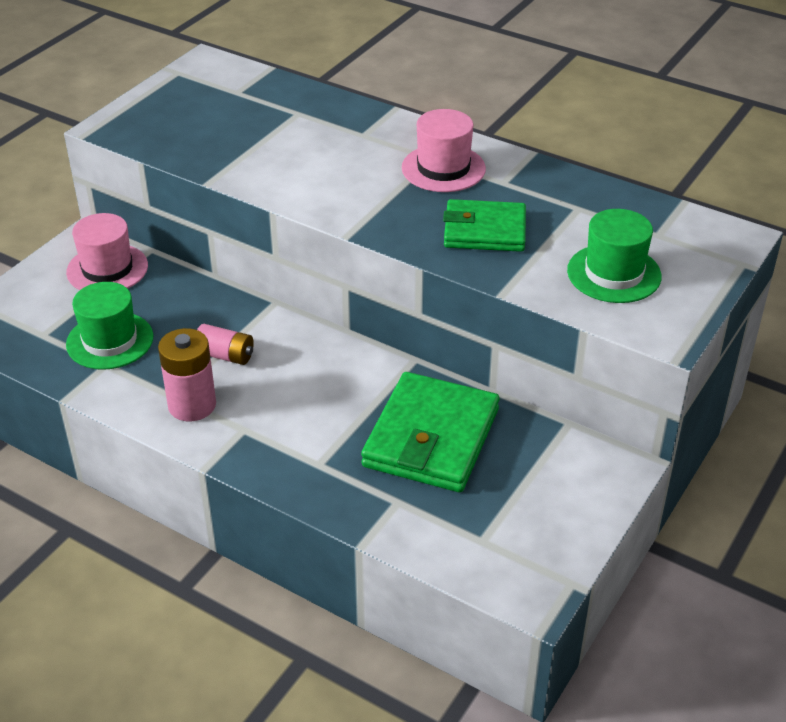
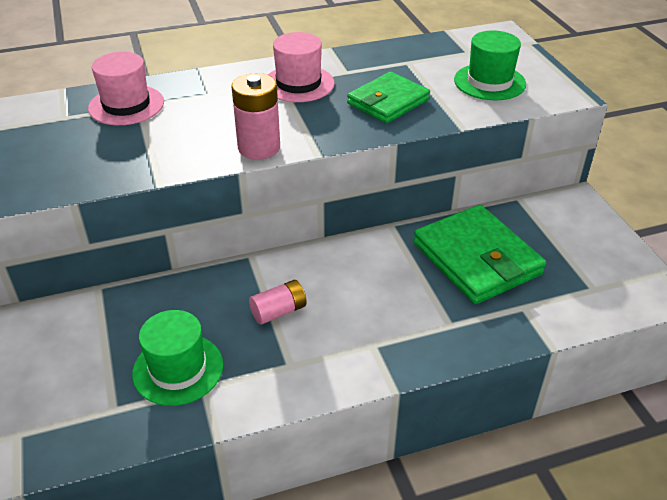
camera: 50 degrees left, 0 degrees up
pink hat [66,213,148,290] -> pink hat moved to [88,52,164,125]
pink battery [158,328,216,421] -> pink battery moved to [232,73,280,160]

